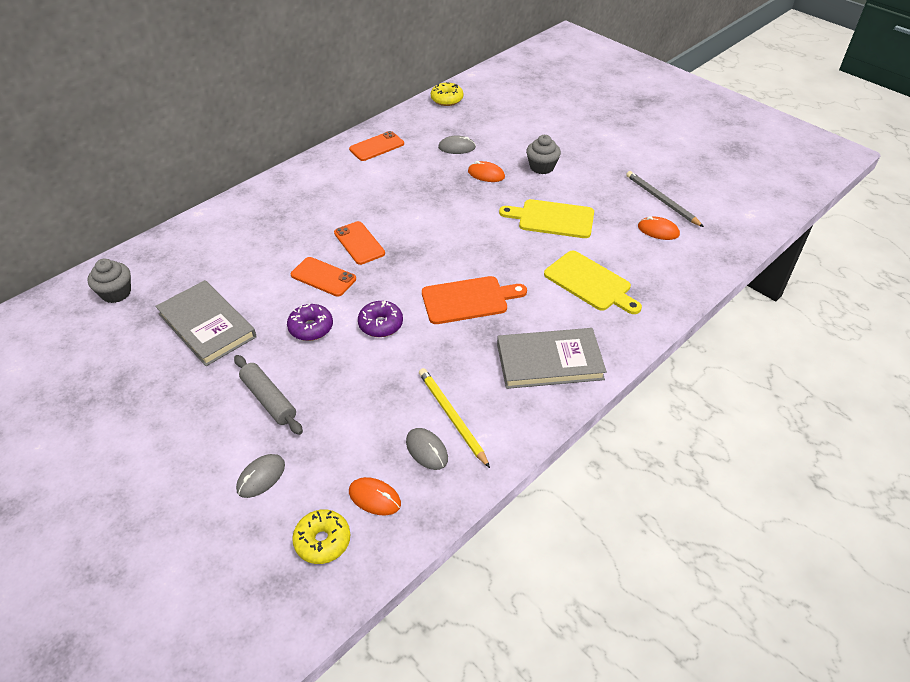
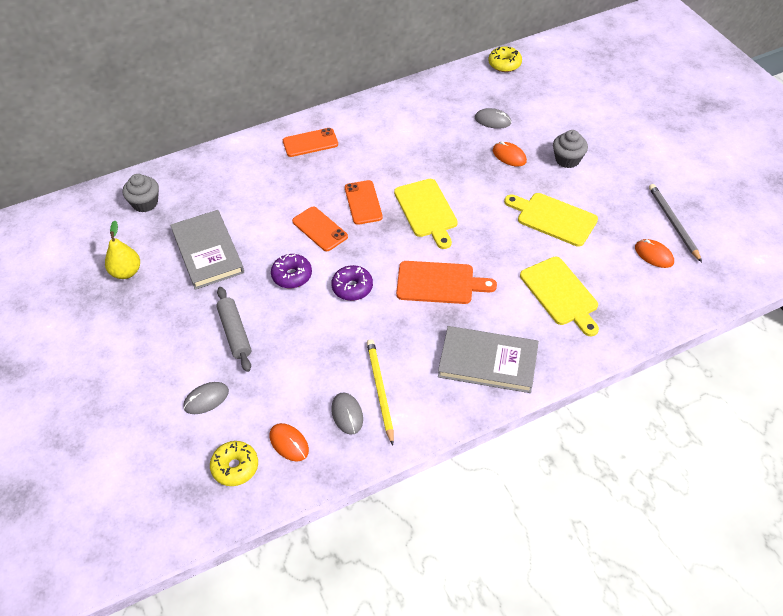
camera: 20 degrees right, 5 degrees up
orange phone [349,131,404,161] -> orange phone moved to [283,128,338,157]
none -> yellow pear [105,221,140,279]
none -> yellow cutting board [394,179,458,249]

